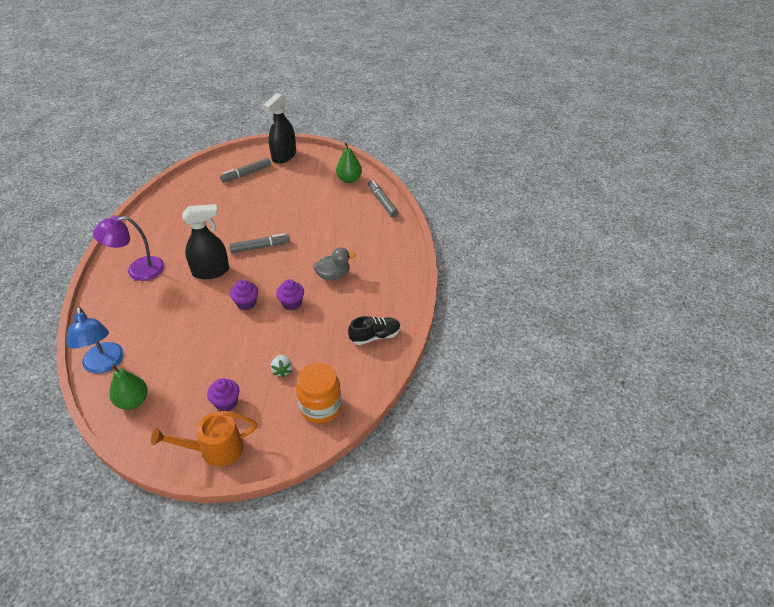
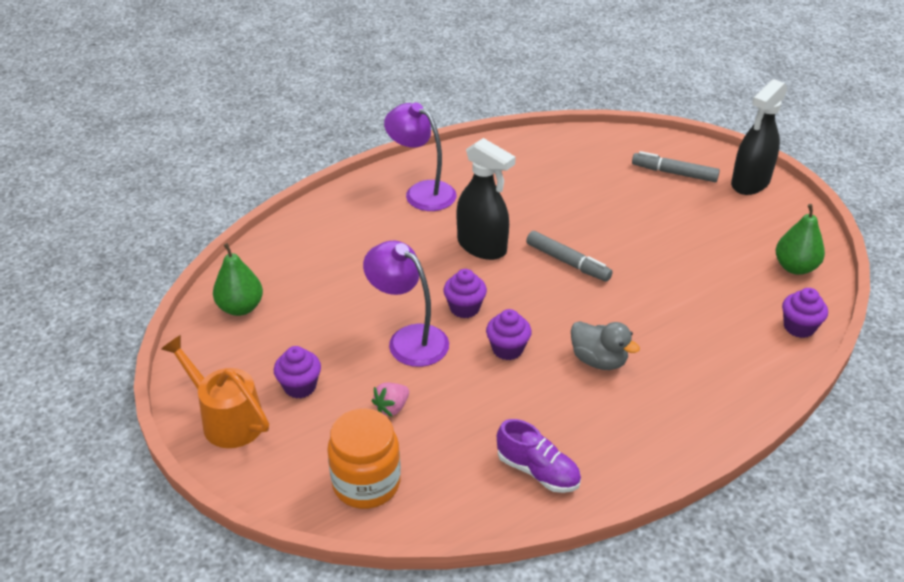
camera: 55 degrees right, 5 degrees down
blue lamp [66,307,124,374] -> none
black spray bottle [263,93,296,164] -> black spray bottle turned 45 degrees counterclockwise [731,79,788,195]
white strawberry [271,355,292,378] -> pink strawberry [372,382,409,417]
black shoe [348,316,401,345] -> purple shoe [497,419,581,493]
grey marker [368,180,399,217] -> purple cupcake [782,288,828,338]
none -> purple lamp [363,241,449,367]

